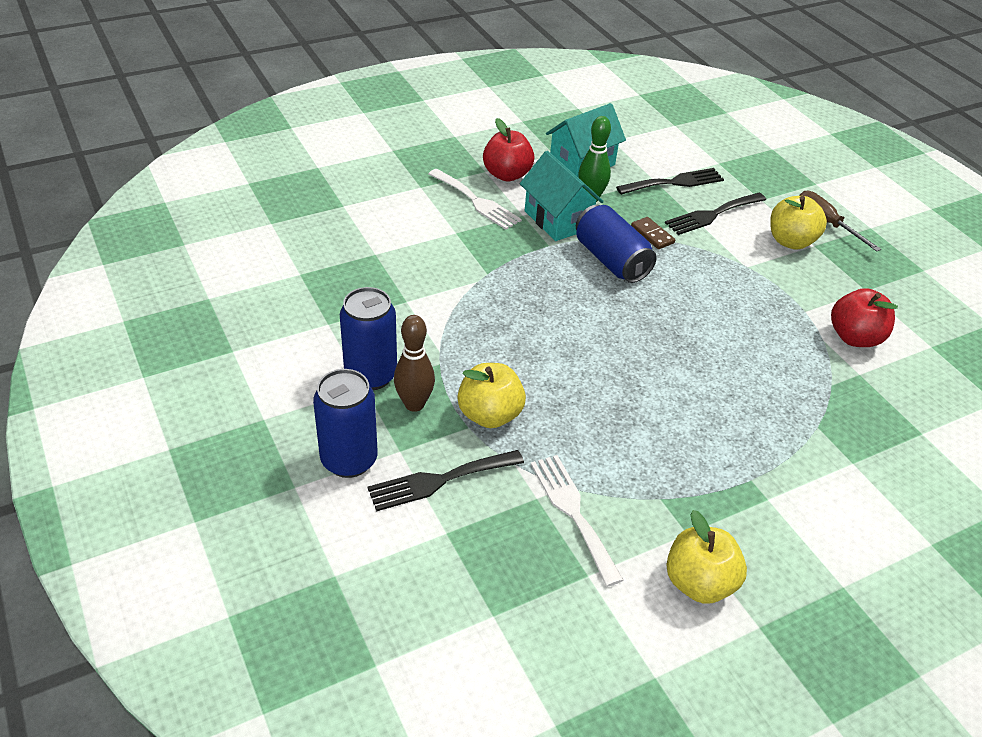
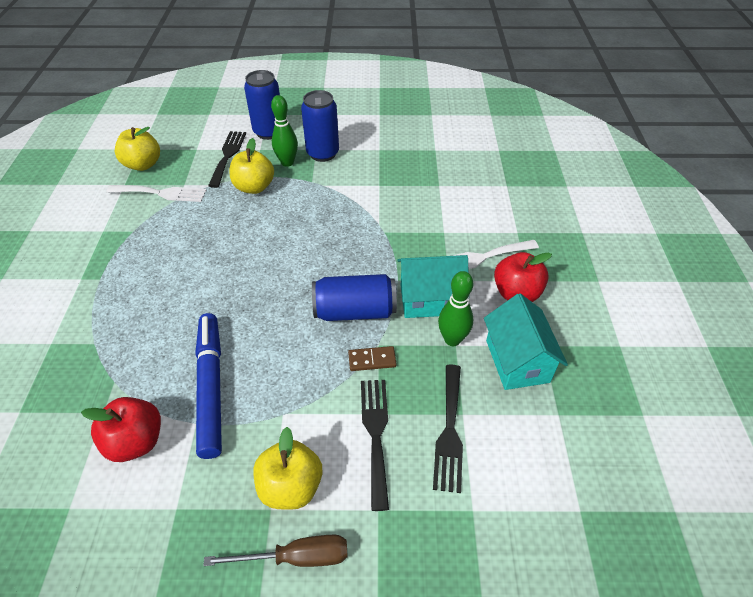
camera: 120 degrees right, 5 degrees up
brown bowling pin [394,315,435,412] -> green bowling pin [271,95,298,167]
yellow apple [666,510,747,604] -> yellow apple moved to [115,127,160,171]
none -> blue marker [195,313,222,459]

